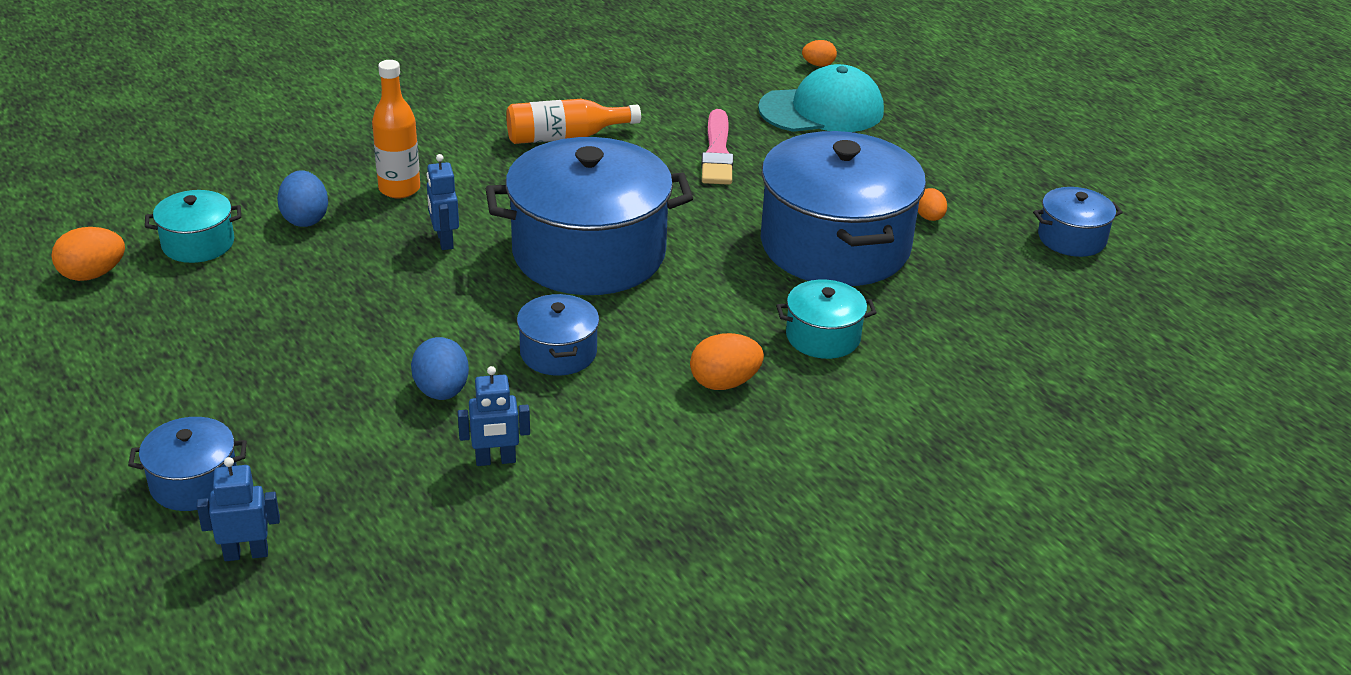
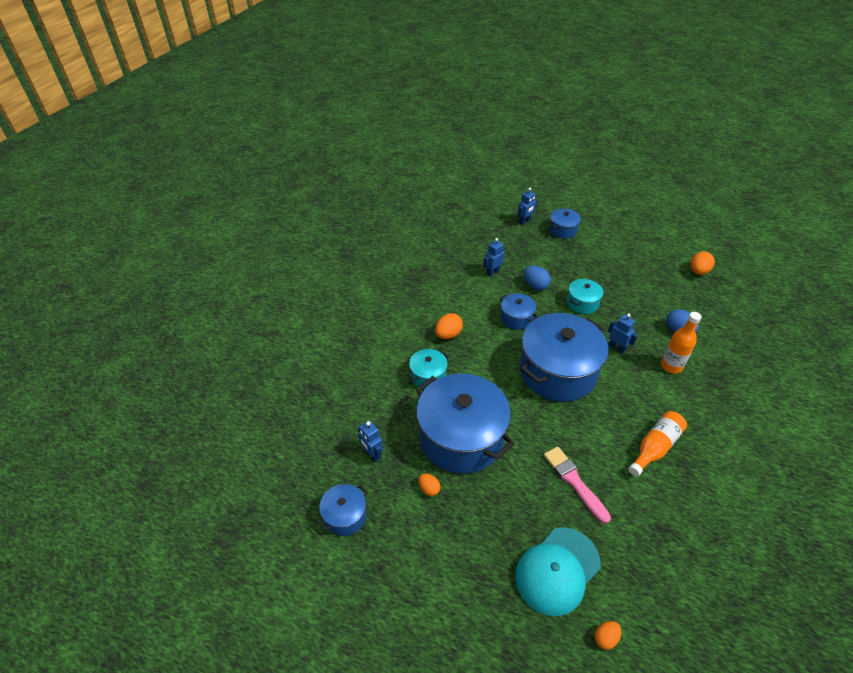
camera: 150 degrees right, 10 degrees up
turquoise pot [145,190,241,263] -> turquoise pot moved to [567,279,603,314]
none -> blue robot [358,420,383,462]

